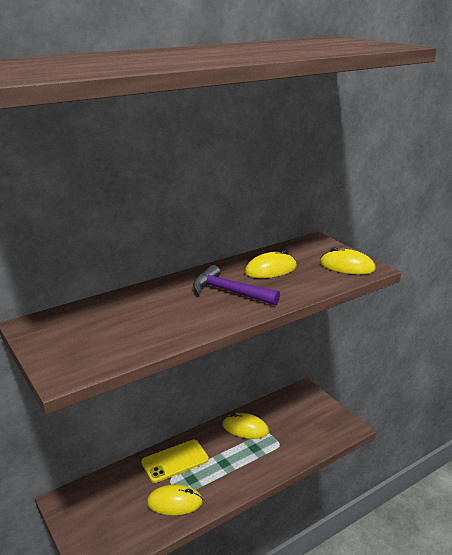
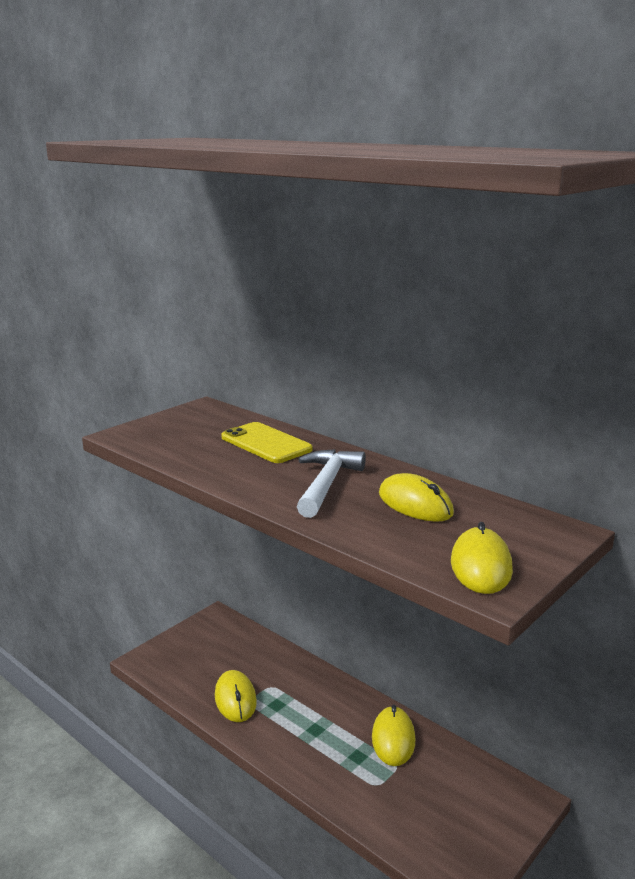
camera: 75 degrees right, 5 degrees down
yellow phone [141,440,209,483] -> yellow phone moved to [221,422,313,463]
purple hammer [193,265,280,306] -> white hammer [297,449,366,518]

